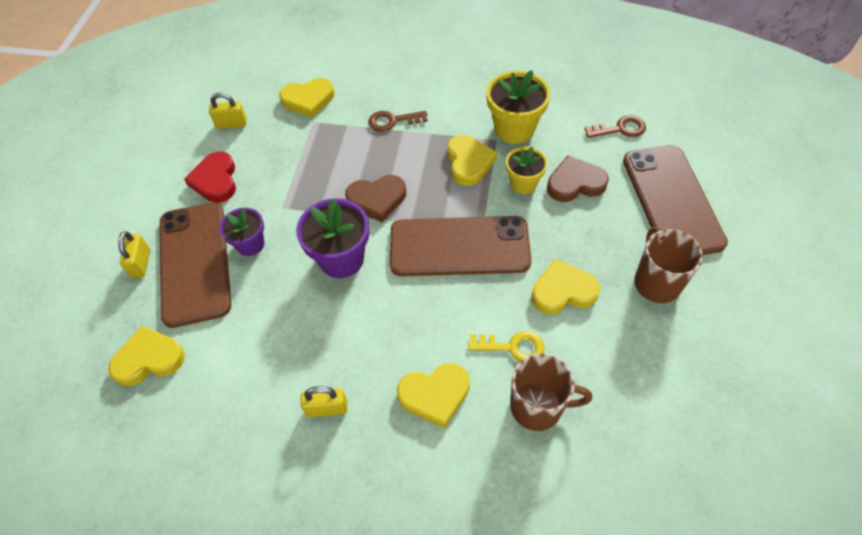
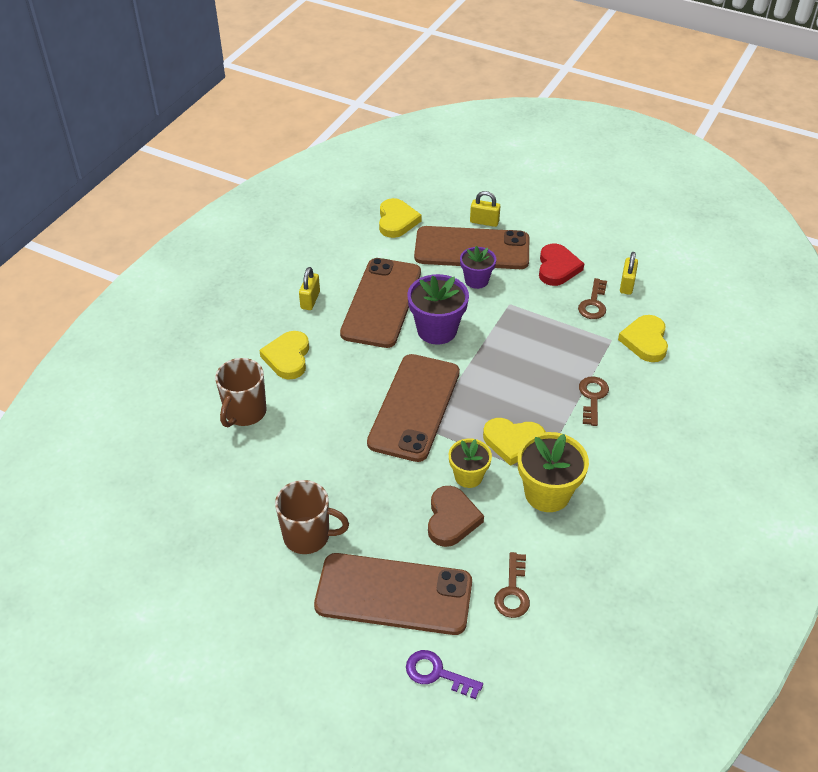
camera: 105 degrees right, 10 degrees down
red heart [184,151,236,203] -> red heart turned 90 degrees clockwise [539,243,584,286]
brown heart [345,175,406,222] -> none
yellow key [468,331,545,362] -> none
yellow heart [532,259,600,314] -> none
none -> brown phone [340,258,421,348]
none -> purple key [406,650,483,699]
none -> brown key [578,278,607,319]

